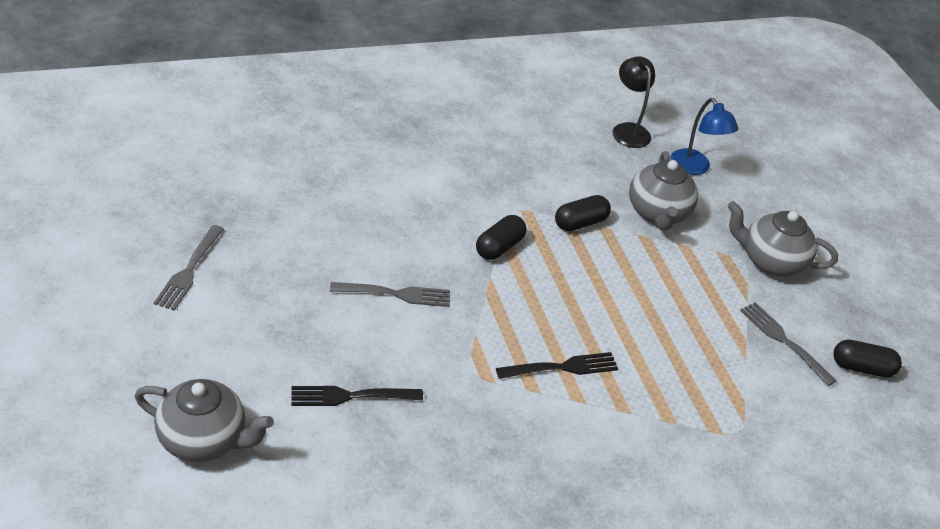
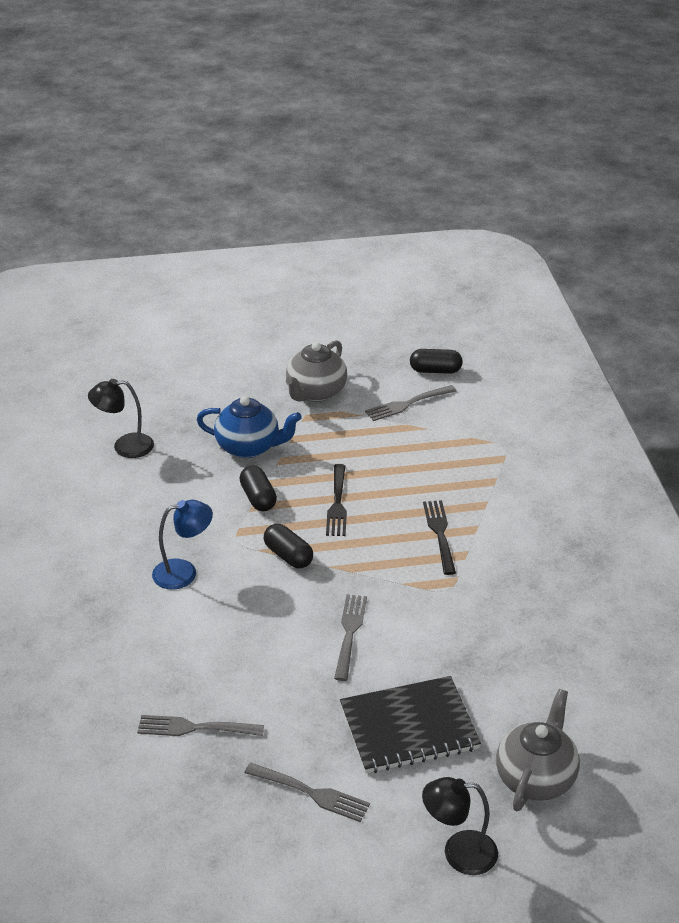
camera: 75 degrees left, 5 degrees down
black fork [292,386,423,406] -> black fork moved to [326,464,347,536]
grey teapot [629,151,698,231] -> blue teapot [197,396,302,458]
blue lamp [670,98,739,175] -> blue lamp moved to [152,500,213,590]
black capsule [833,340,902,378] -> black capsule turned 75 degrees clockwise [410,349,463,374]
none -> grey fork [137,715,264,736]
none -> black notebook [340,676,481,773]
none -> black lamp [422,777,498,875]

